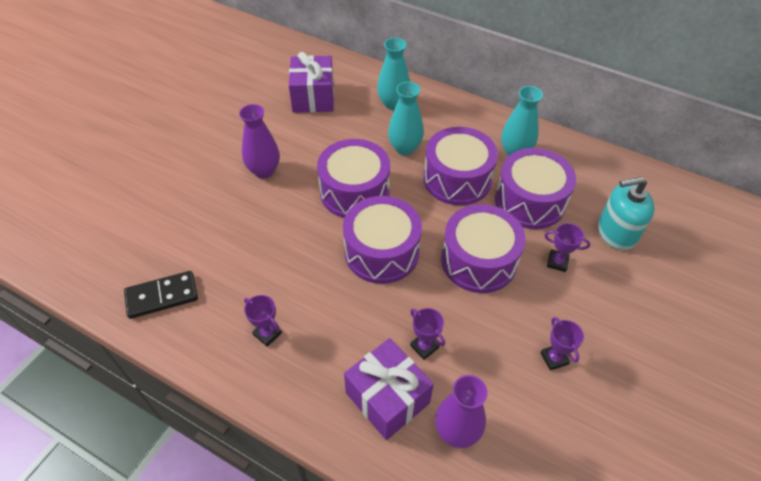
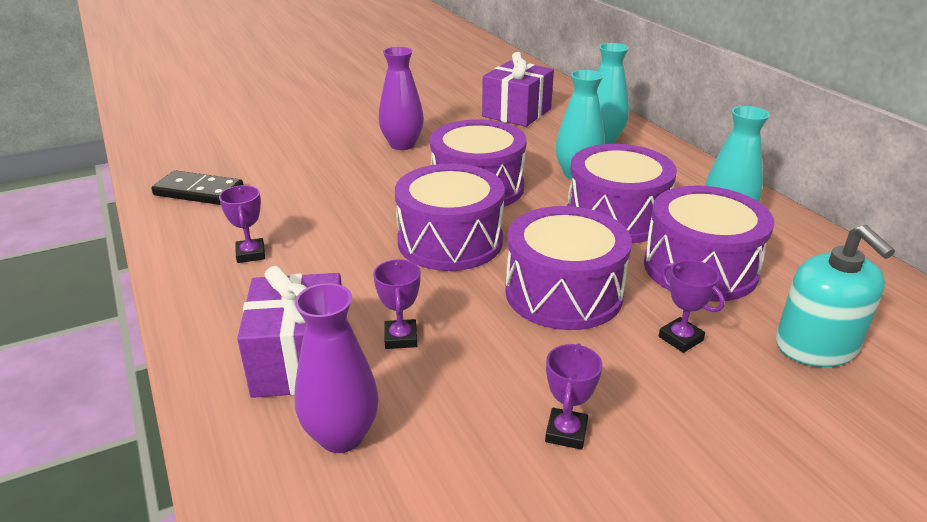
camera: 35 degrees right, 20 degrees down
turquoise soap dispenser [598,177,655,250] -> turquoise soap dispenser turned 135 degrees counterclockwise [776,225,895,367]

